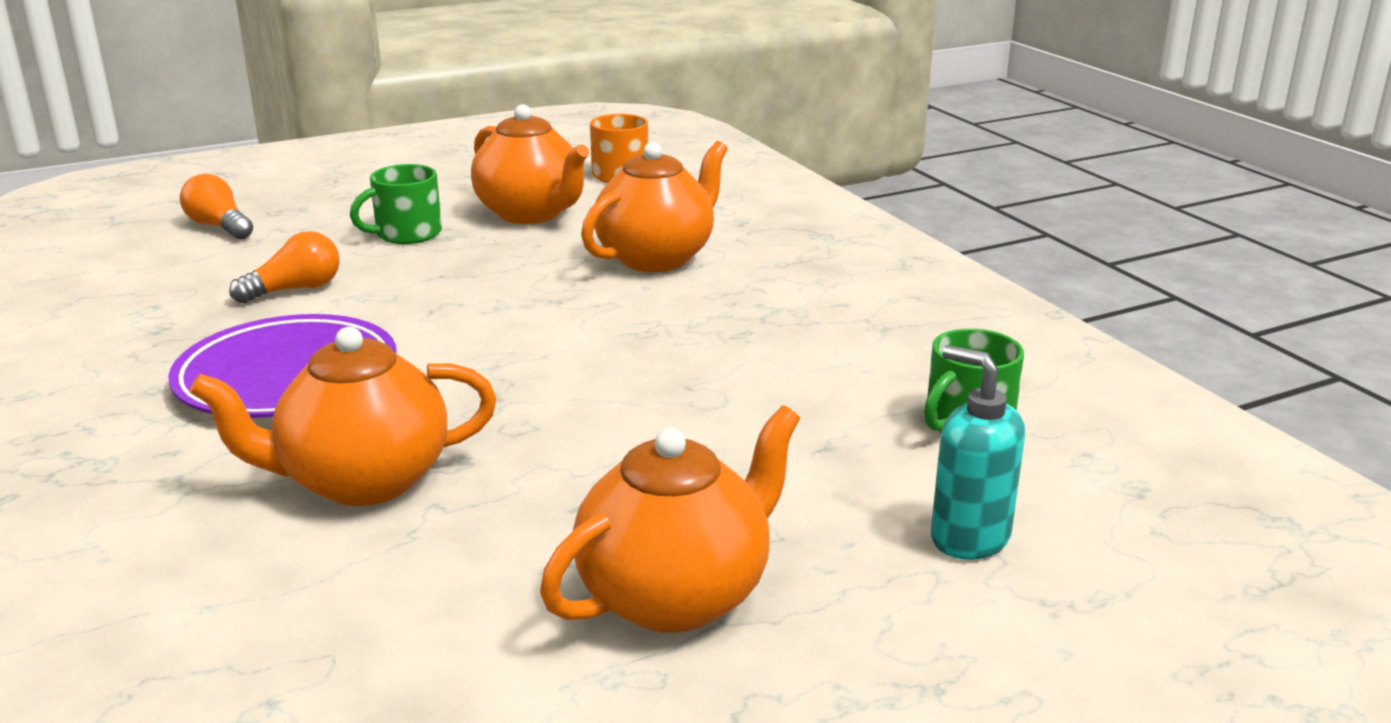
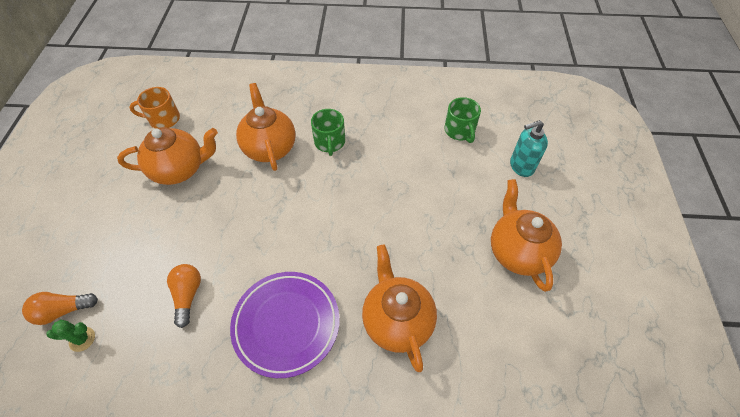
camera: 60 degrees left, 30 degrees up
orange teapot [189,327,497,506] -> orange teapot turned 150 degrees clockwise [362,244,437,372]
green mug [350,164,442,244] -> green mug moved to [311,109,345,156]
none -> green cactus [46,320,95,352]

